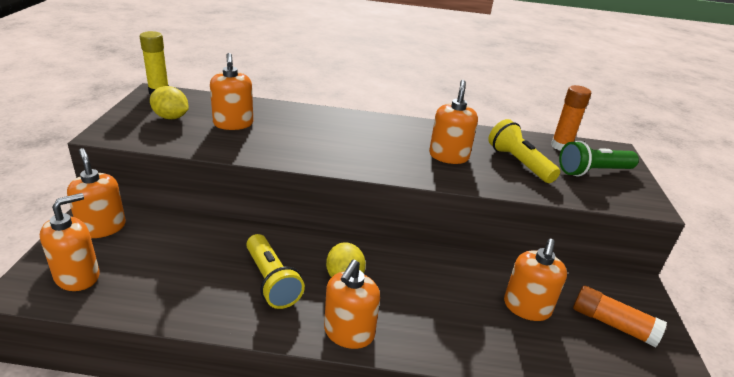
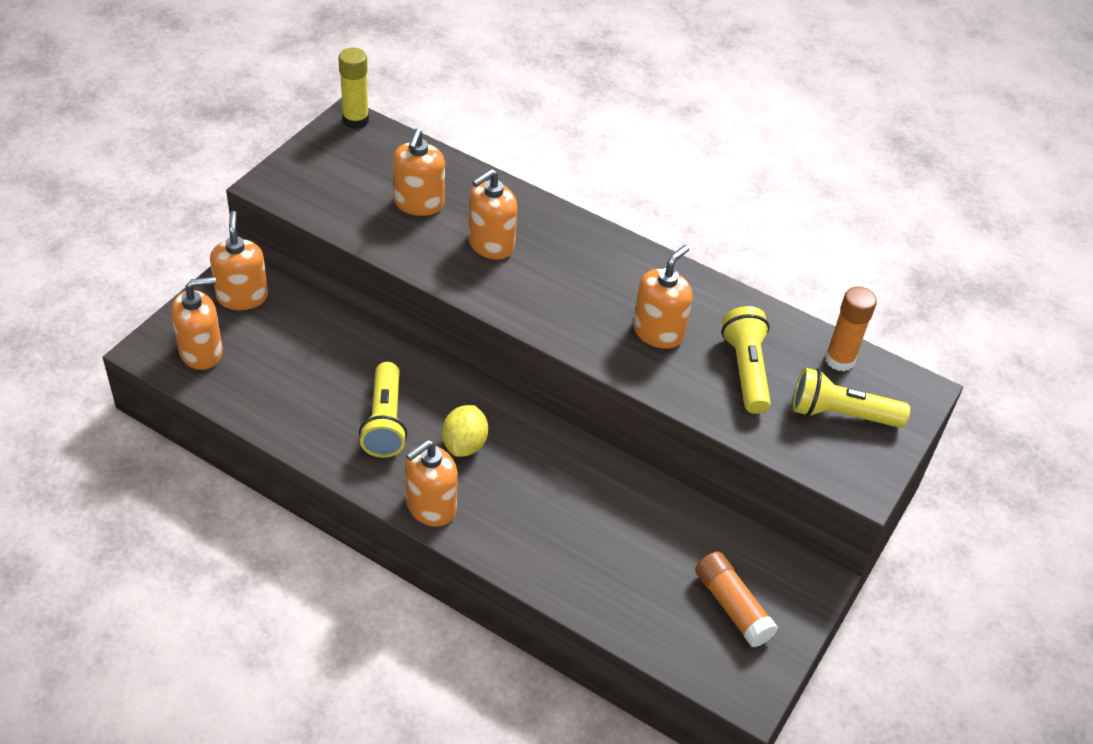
camera: 25 degrees right, 15 degrees up
yellow lemon [150,86,189,119] -> none
orange soap dispenser [504,239,567,321] -> orange soap dispenser moved to [468,169,517,260]
green flashlight [559,141,639,176] -> yellow flashlight [793,368,910,428]

